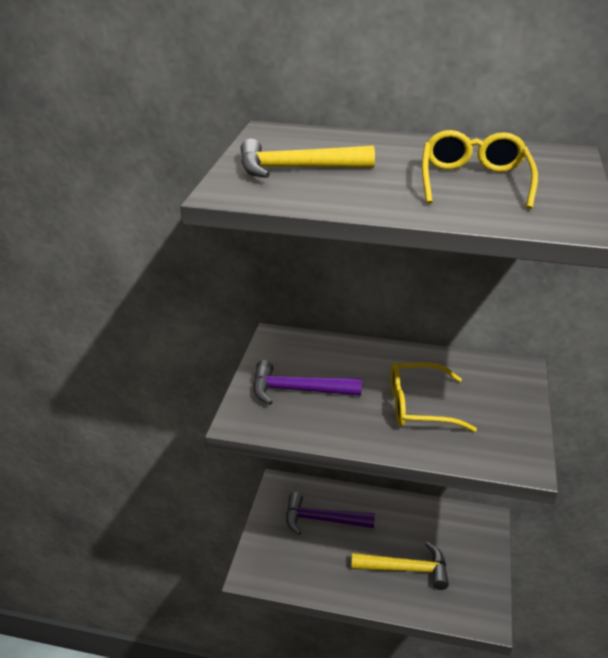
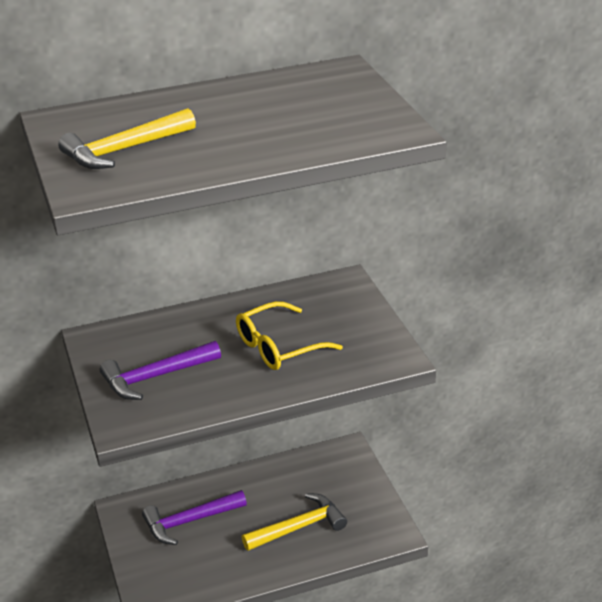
camera: 30 degrees left, 0 degrees up
yellow glasses [422,130,538,209] -> none

